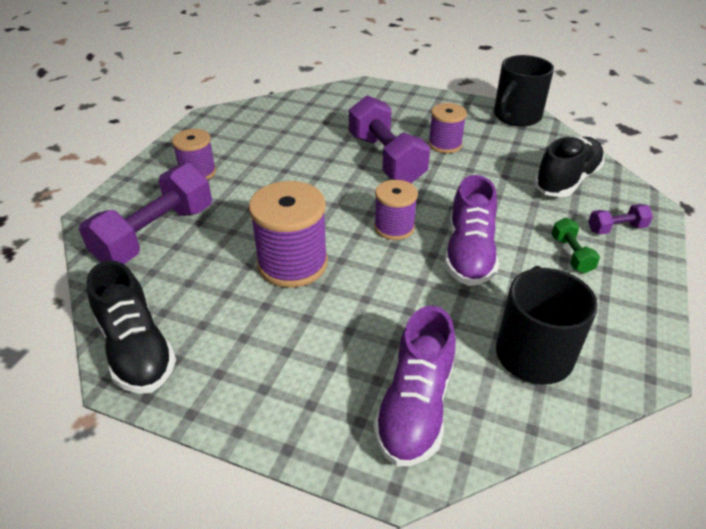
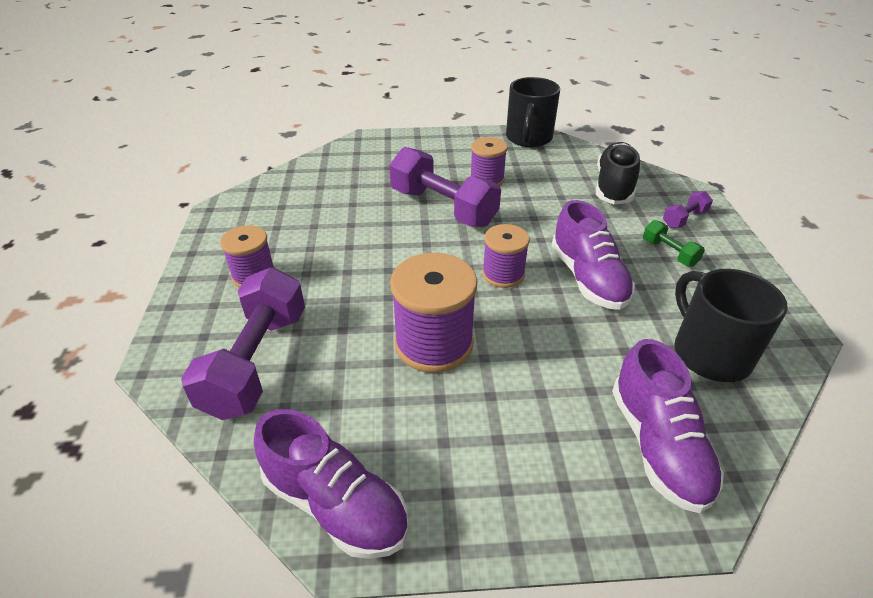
camera: 25 degrees left, 0 degrees up
black shoe [86,261,176,394] -> purple shoe [254,409,408,559]

